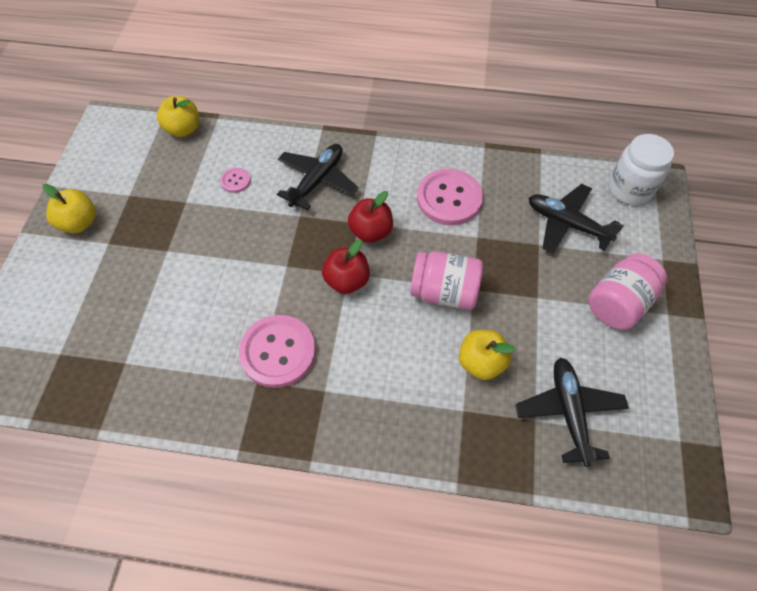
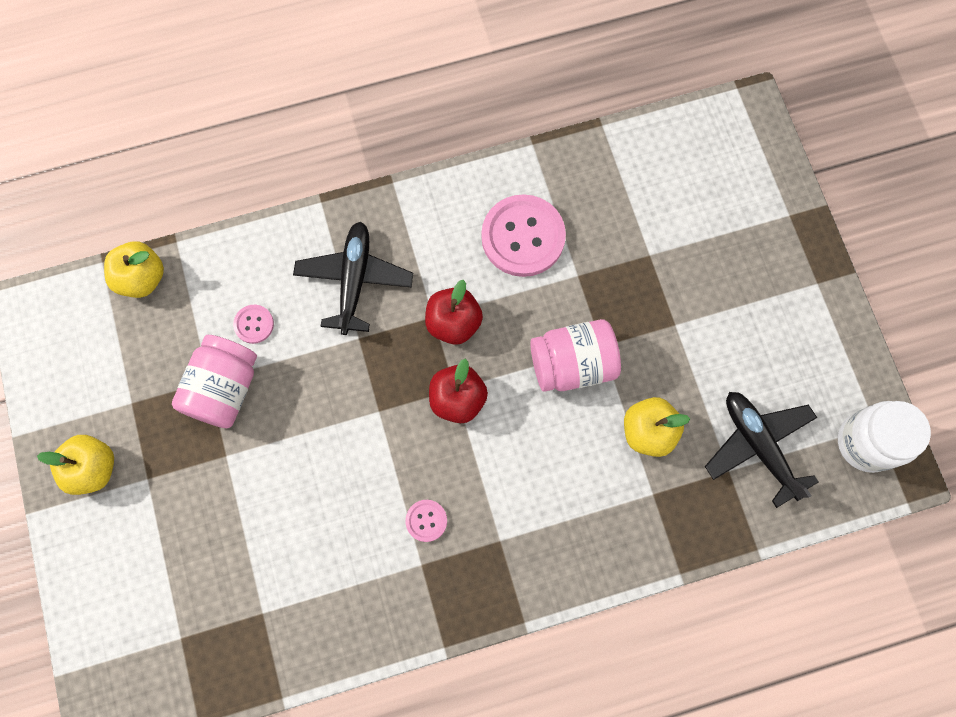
camera: 25 degrees left, 15 degrees up
pink button [239,315,316,388] -> pink button [405,500,447,542], size x0.46
black plane [529,184,624,254] -> none
pink jar [588,253,667,330] -> pink jar moved to [172,335,257,428]
white jar [609,134,674,205] -> white jar moved to [838,401,931,473]

